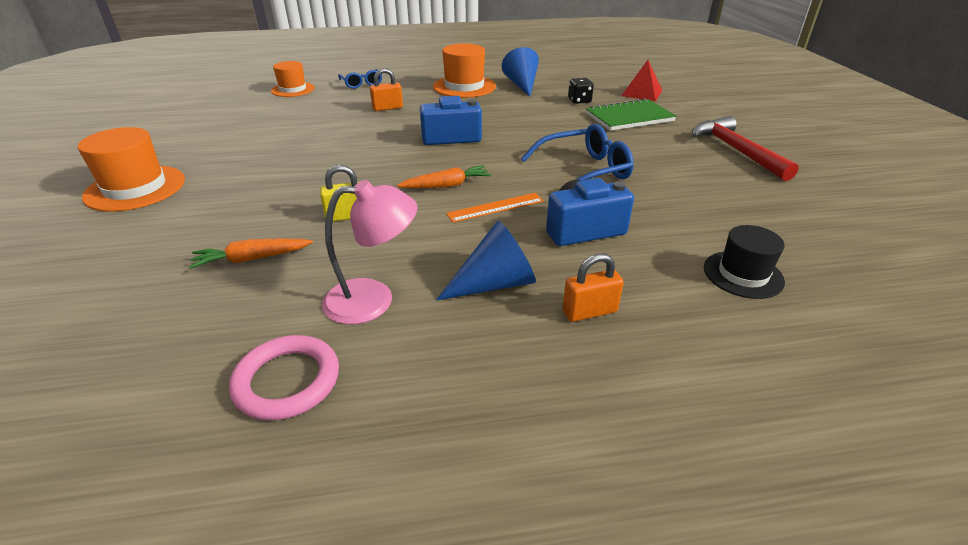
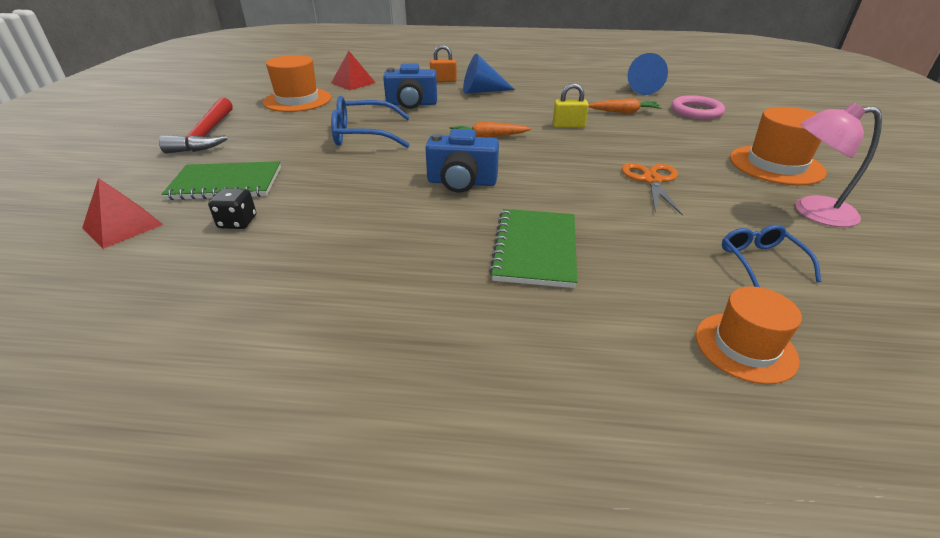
camera: 165 degrees left, 0 degrees up
pink ring [229,335,339,421] -> pink ring moved to [671,95,725,119]
pink lamp [322,180,417,324] -> pink lamp moved to [795,103,882,227]
blue glasses [338,69,382,89] -> blue glasses moved to [722,225,821,287]
orange padlock [370,68,403,111] -> green notebook [489,209,577,288]
orange hat [433,44,496,98] -> orange hat moved to [263,55,331,112]
orange ruler [446,193,544,223] -> none
blue cone [501,47,539,97] -> blue cone moved to [628,53,668,95]
black hat [704,225,785,299] -> red pyramid [331,51,376,90]
none -> orange scissors [622,163,683,216]

